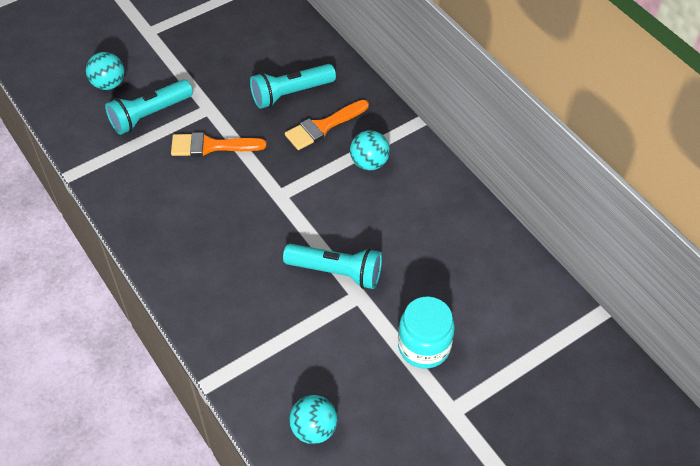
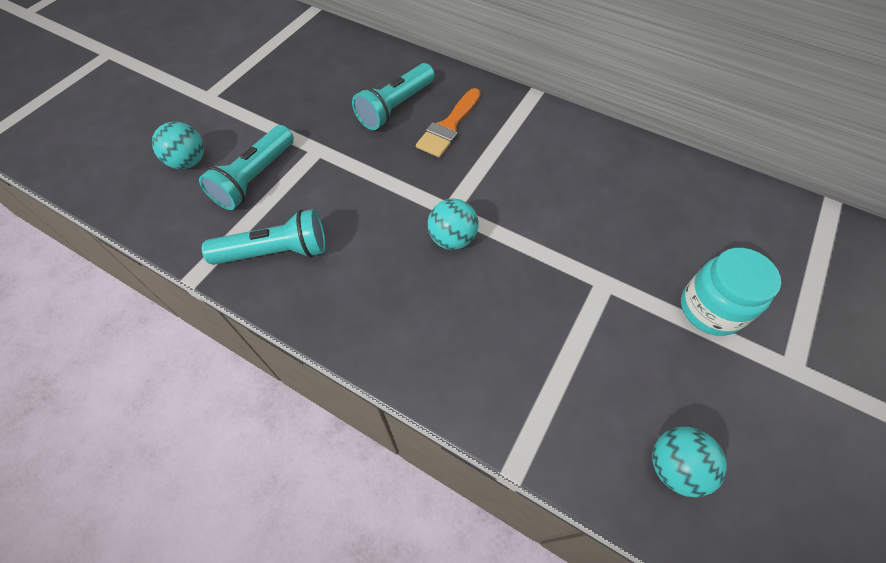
camera: 25 degrees left, 5 degrees up
orange brush [171,132,266,157] -> none
turquoise flashlight [283,244,382,289] -> turquoise flashlight moved to [202,209,326,265]
turquoise ball [350,130,390,170] -> turquoise ball moved to [428,199,479,250]

